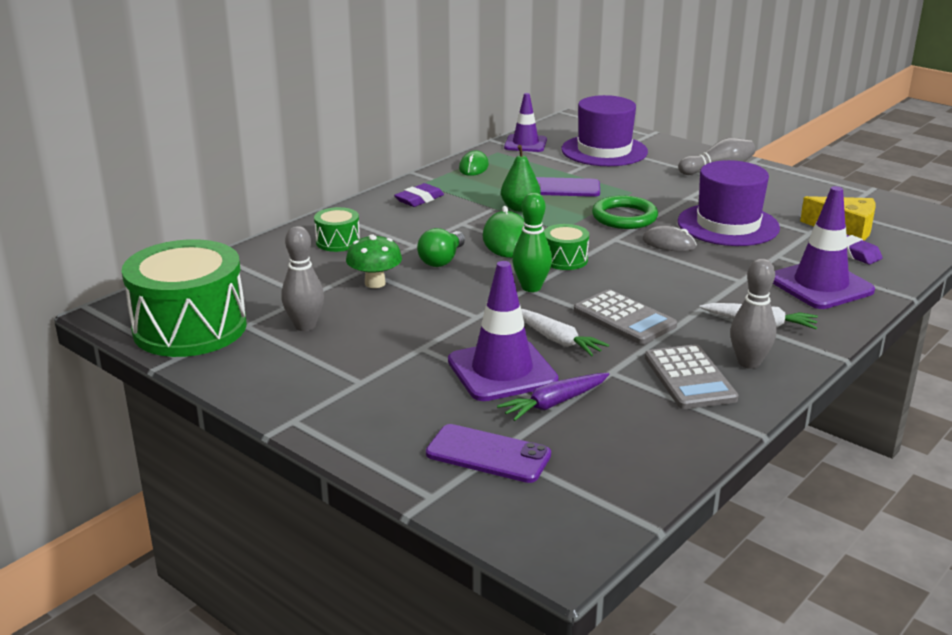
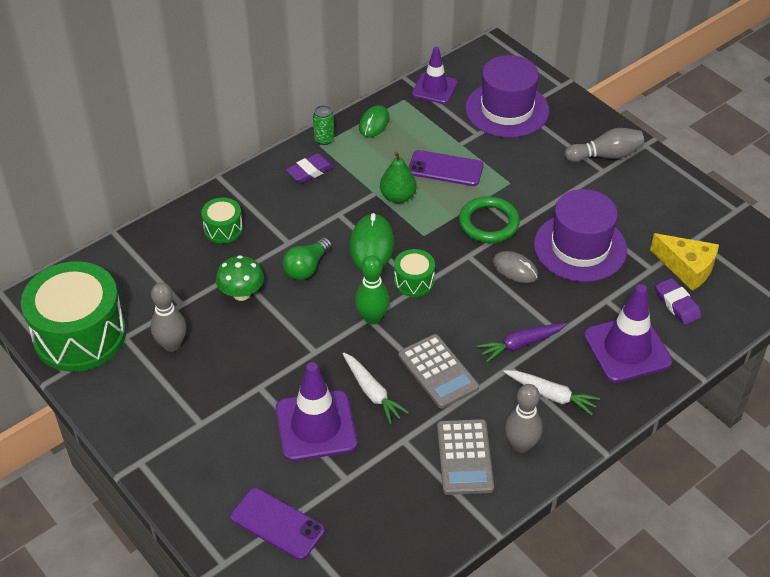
camera: 10 degrees right, 20 degrees up
purple carrot [497,373,610,421] -> purple carrot moved to [477,323,567,362]
none -> green can [313,105,334,145]

